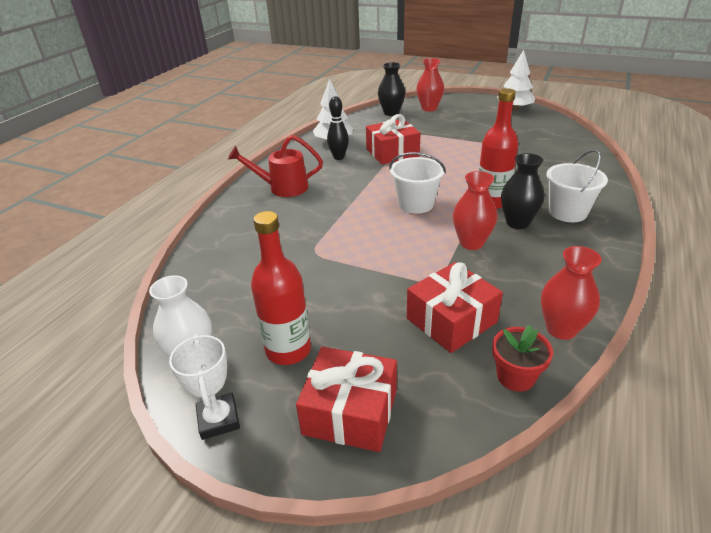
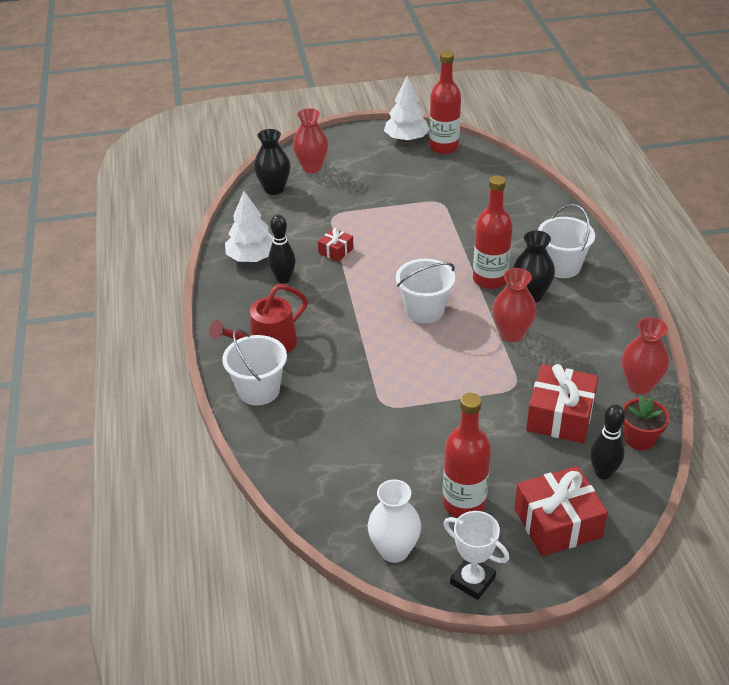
camera: 35 degrees left, 5 degrees up
red gift [366,114,421,164] -> red gift [318,228,354,262], size x0.52
none -> white bucket [222,328,287,405]
none -> red bottle [429,51,461,154]
none -> black bowling pin [590,404,625,479]

